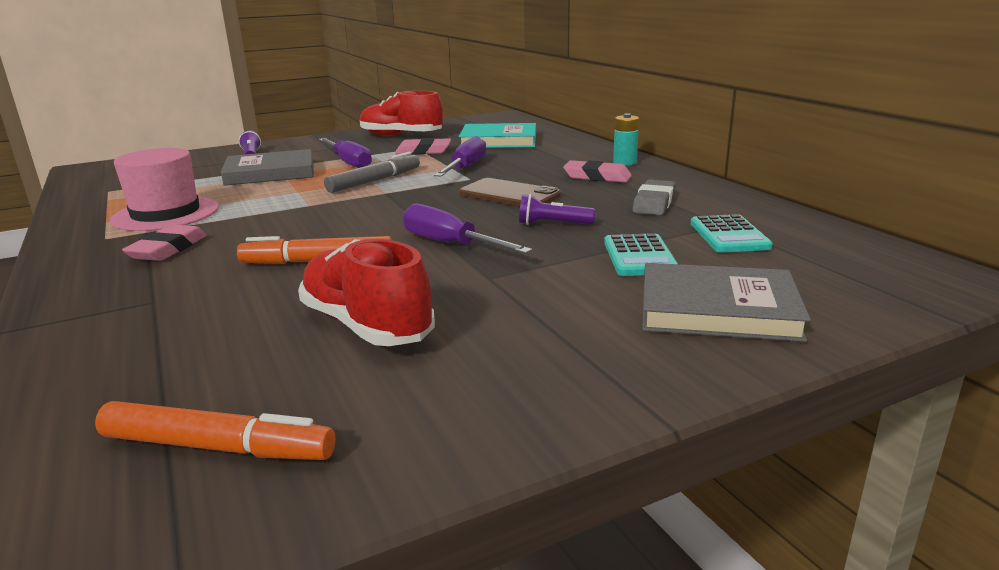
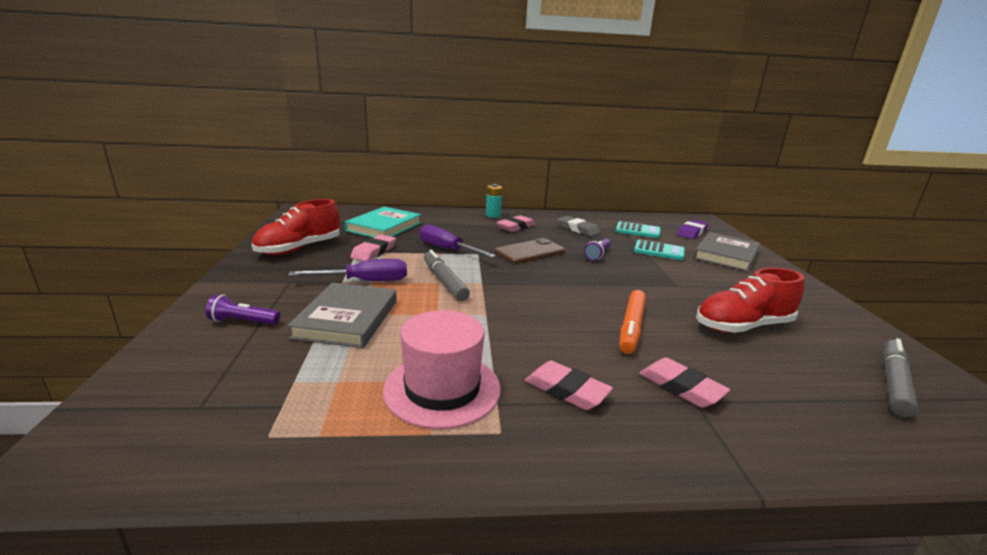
camera: 70 degrees left, 0 degrees up
orange marker [95,401,335,460] -> grey marker [883,338,918,417]
purple screwdriver [403,203,532,254] -> none
none -> pink eraser [639,357,730,408]
none -> purple eraser [677,220,708,239]

